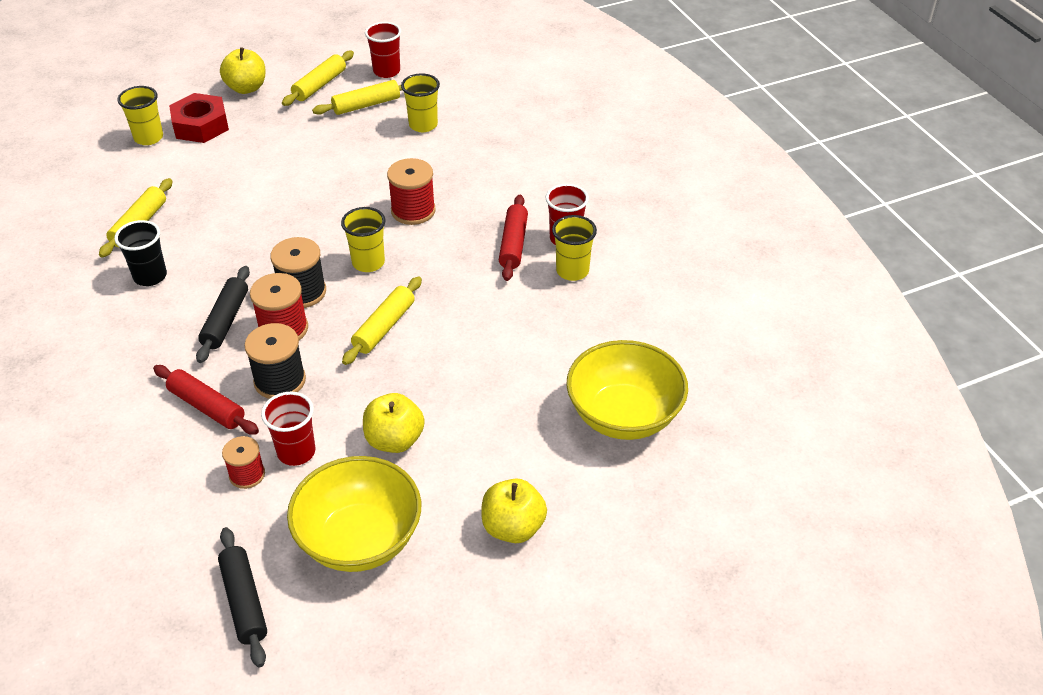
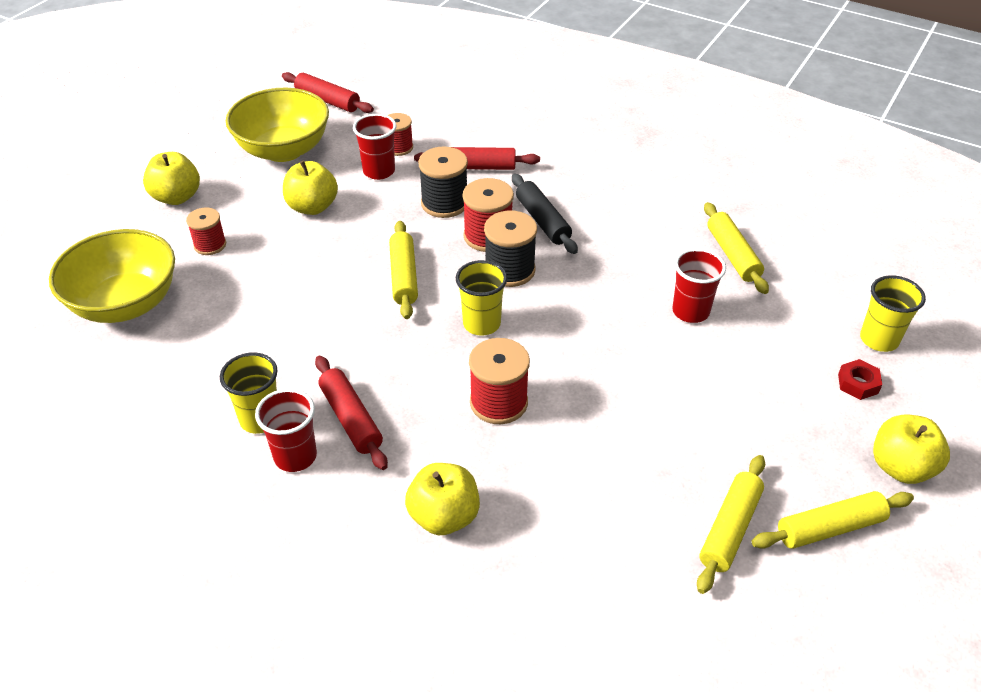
camera: 145 degrees right, 0 degrees up
black cup [114,220,167,286] -> none
red nut [169,93,229,143] -> red nut [838,359,882,400], size x0.51
black rolling pin [218,527,267,668] -> red rolling pin [282,72,374,113]
yellow rolling pin [282,51,354,106] -> yellow rolling pin turned 75 degrees clockwise [752,491,914,549]
red cup [365,22,401,78] -> red cup moved to [672,248,726,323]
yellow cup [401,73,440,132] -> none
none -> red spool [186,207,226,255]
none -> yellow apple [405,463,480,535]

